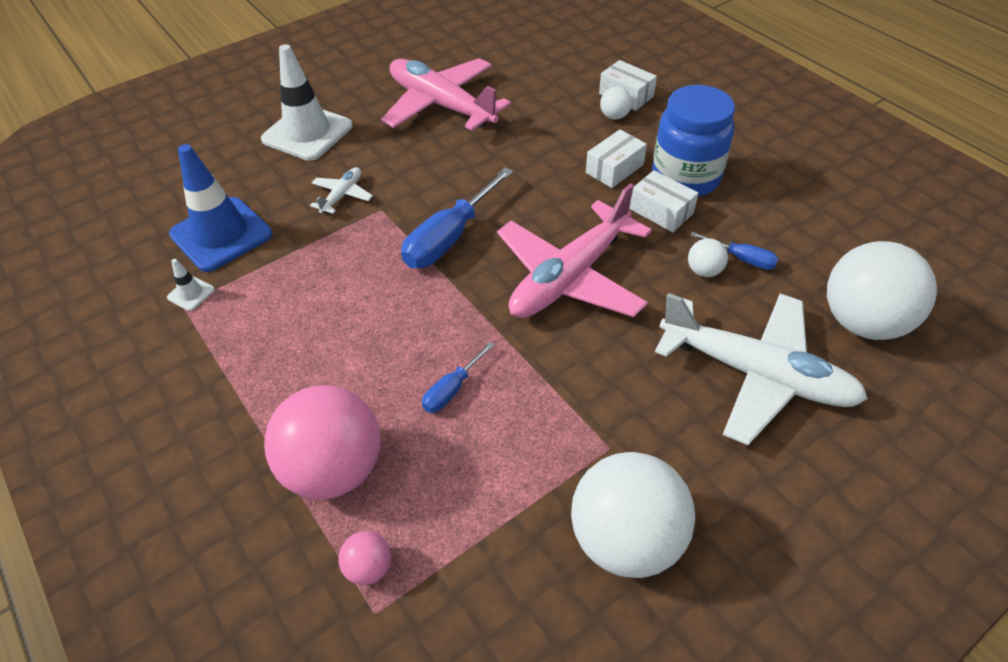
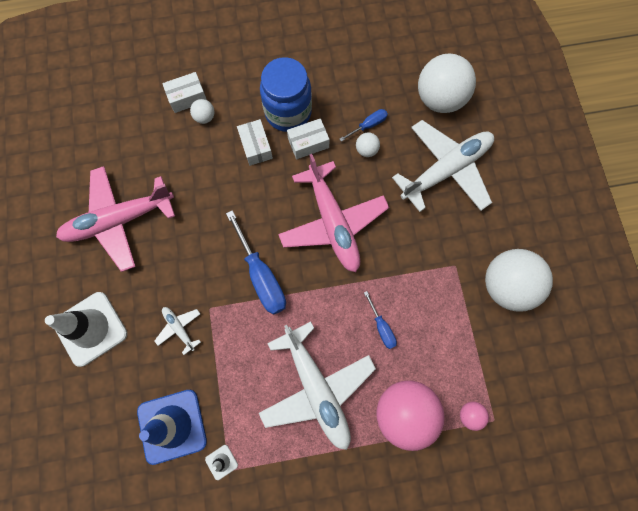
camera: 65 degrees left, 25 degrees up
none -> white plane [259,322,376,450]

